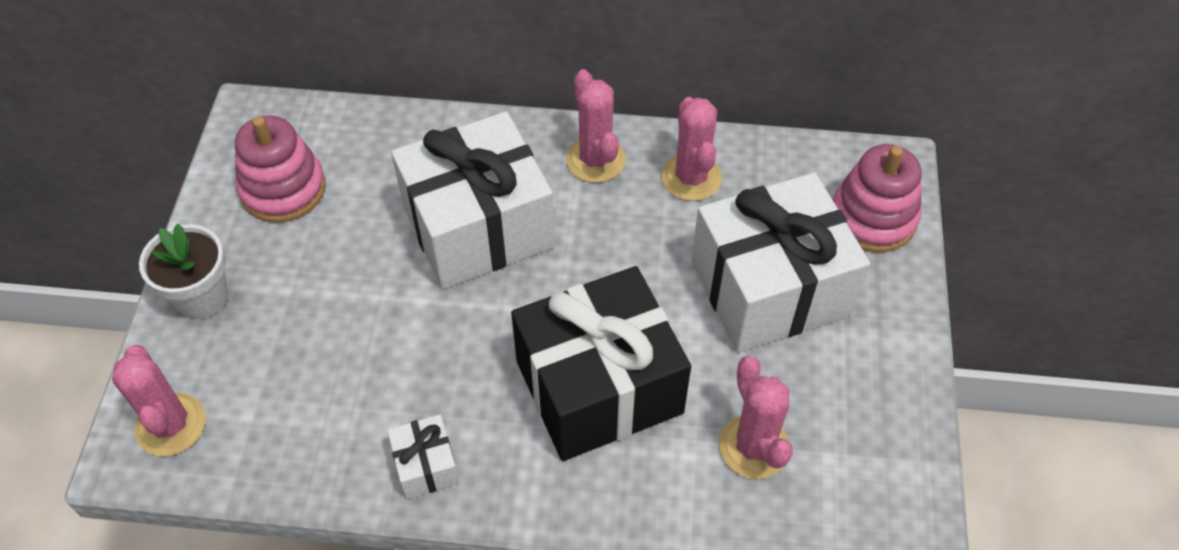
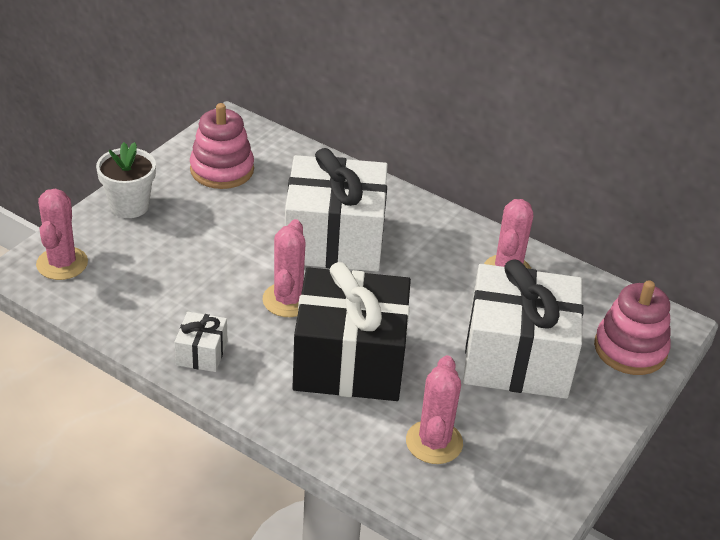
camera: 25 degrees right, 15 degrees down
pink cactus [566,69,626,183] -> pink cactus moved to [262,219,306,317]

